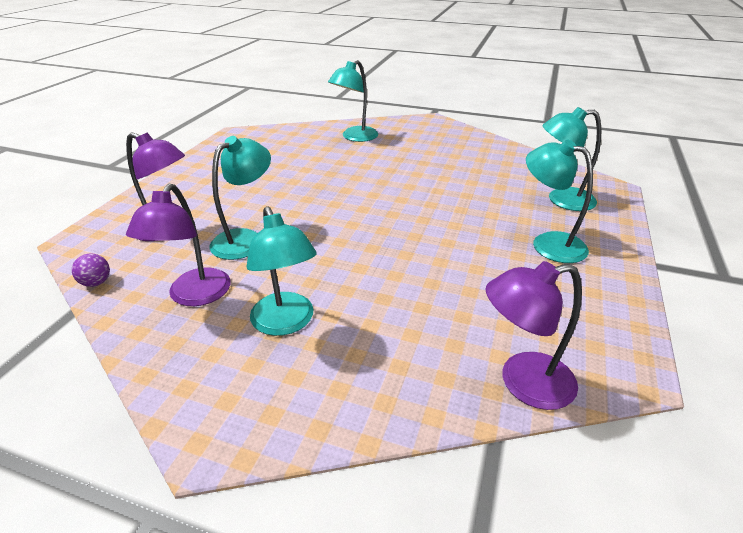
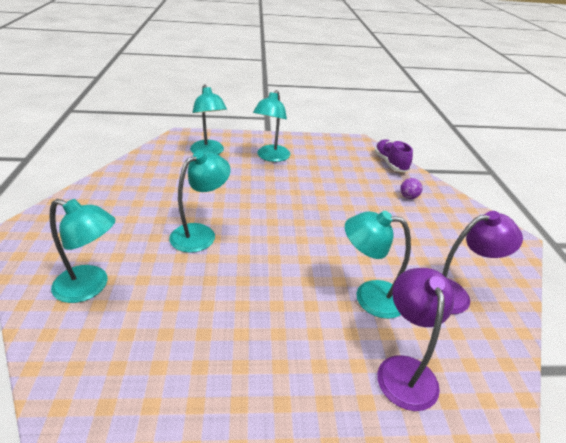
camera: 115 degrees left, 0 degrees up
purple ball [72,254,110,287] -> purple ball moved to [400,178,422,199]
turquoise lamp [247,206,317,336] -> turquoise lamp moved to [169,151,231,253]
purple lamp [486,261,582,410] -> purple shoe [375,139,413,172]

